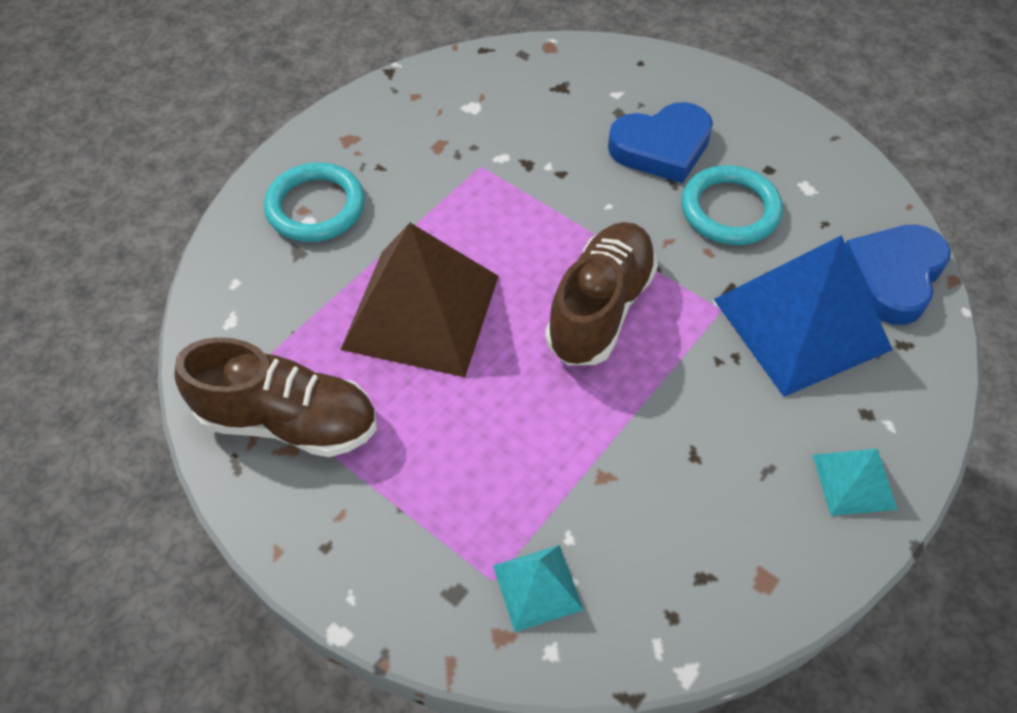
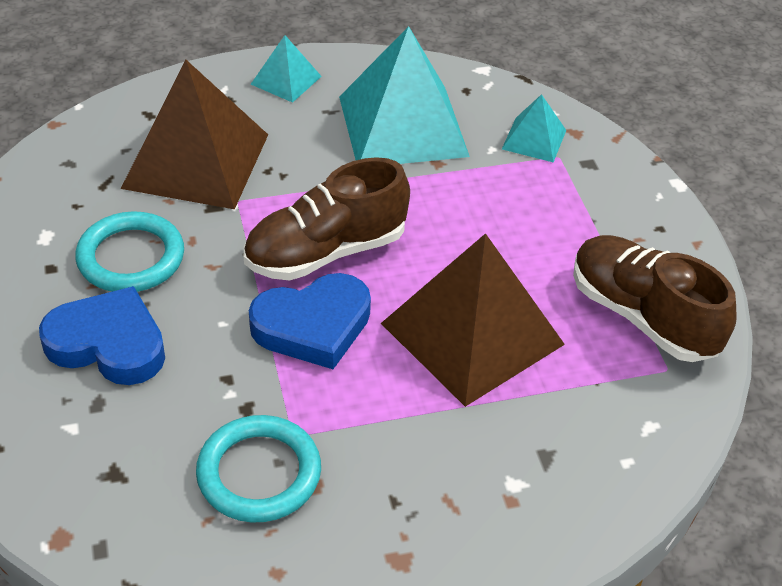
camera: 145 degrees left, 10 degrees down
turquoise ring [264,162,365,242] -> turquoise ring moved to [196,415,321,522]
blue pyramid [714,235,893,397] -> brown pyramid [121,60,268,209]
blue heart [846,224,951,325] -> blue heart moved to [249,273,371,369]
none -> turquoise pyramid [339,26,470,164]

